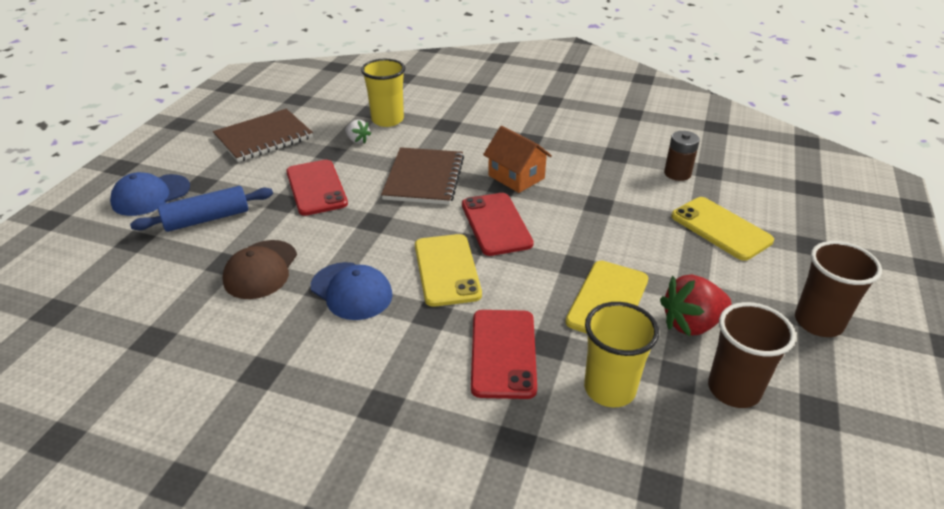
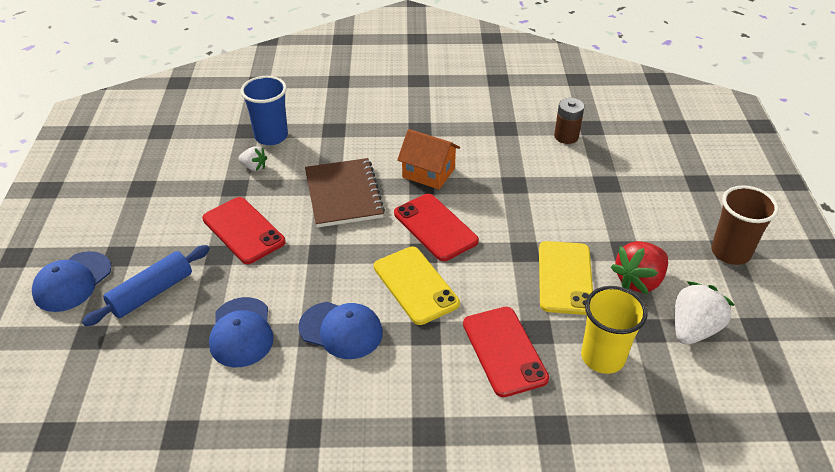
camera: 20 degrees left, 5 degrees up
brown notebook [213,109,313,162] -> none
brown cap [223,240,297,299] -> blue cap [209,297,274,367]
yellow cup [361,59,405,127] -> blue cup [241,76,288,145]
yellow phone [671,197,774,261] -> none
brown cup [708,302,796,408] -> white strawberry [675,281,734,345]

